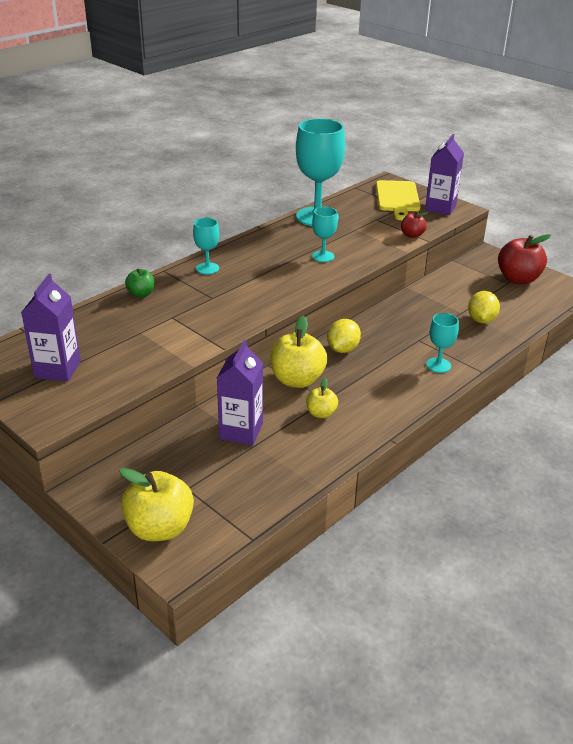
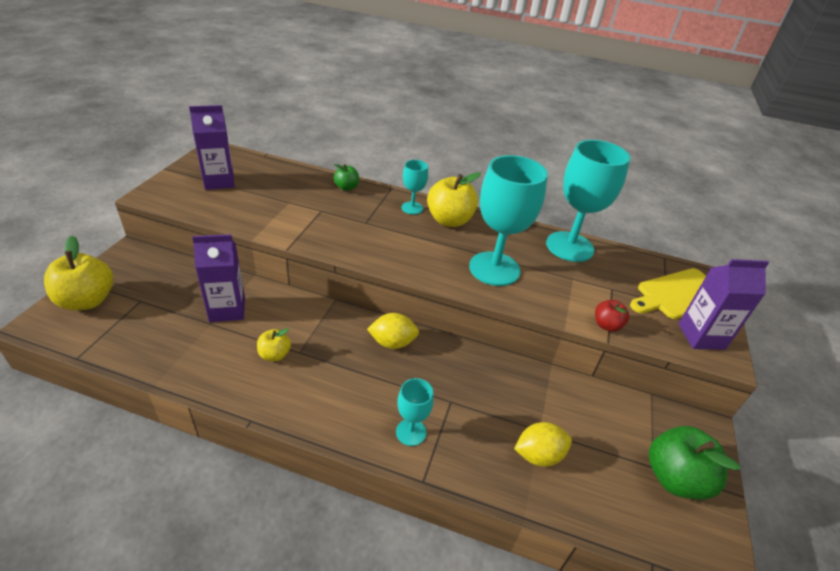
camera: 60 degrees right, 5 degrees up
yellow apple [270,315,327,388] -> yellow apple moved to [427,172,481,227]
turquoise goblet [312,207,338,262] -> turquoise goblet [469,155,548,286], size x2.06
red apple [498,234,551,285] -> green apple [649,426,740,500]

